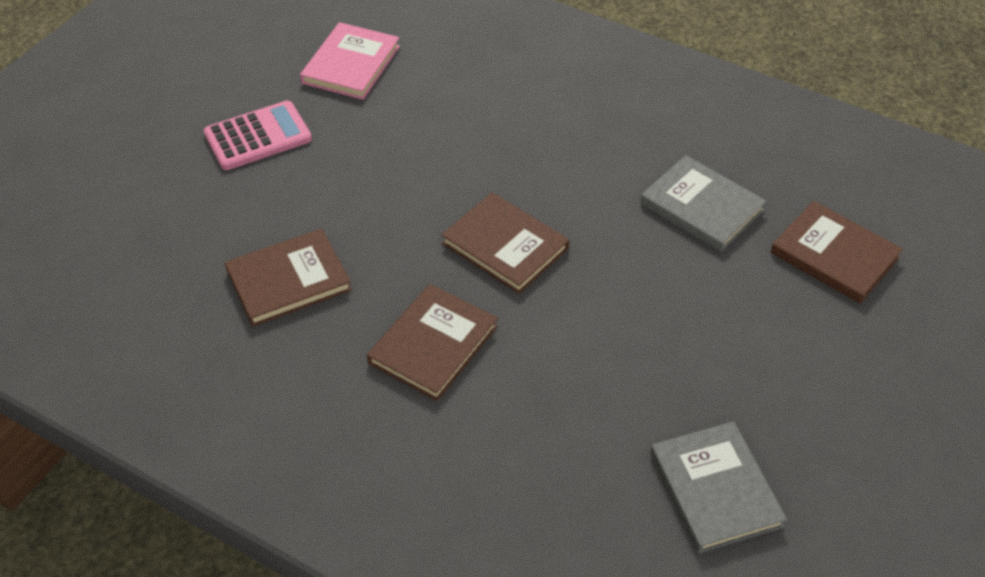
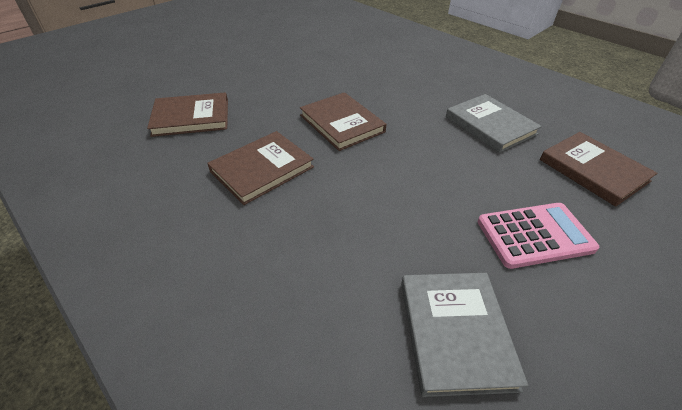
camera: 15 degrees right, 5 degrees down
pink calculator [204,101,312,170] -> pink calculator moved to [478,203,599,269]
pink book [300,22,400,100] -> none

